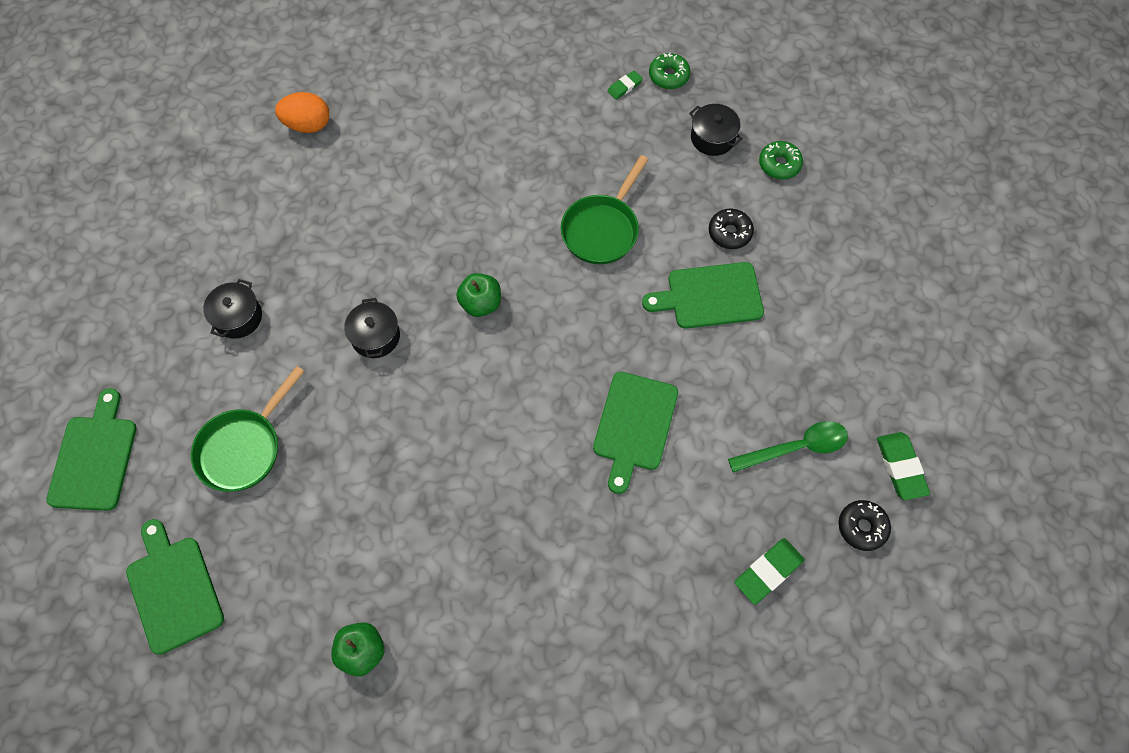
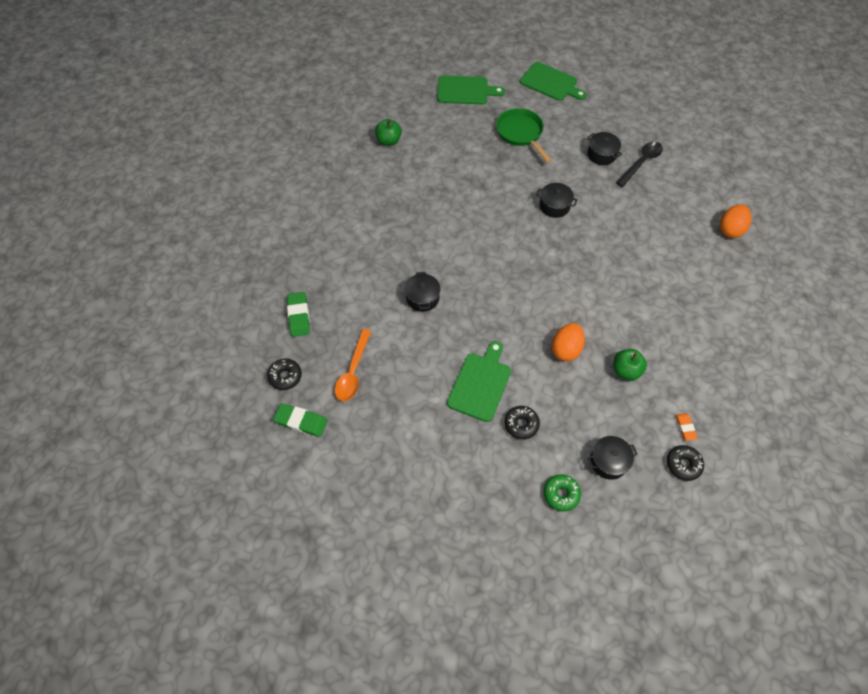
camera: 120 degrees right, 5 degrees down
green apple [456,273,501,317] -> green apple moved to [614,349,647,381]
green pan [561,155,649,264] -> orange egg [552,323,585,361]
green cutting board [593,372,678,494] -> black pot [405,272,441,312]
green eraser [607,70,643,100] -> orange eraser [675,413,698,441]
green donut [649,53,690,89] -> black donut [667,445,704,481]
green spoon [728,421,848,473] -> orange spoon [335,329,371,401]
none -> black spoon [616,141,663,187]

